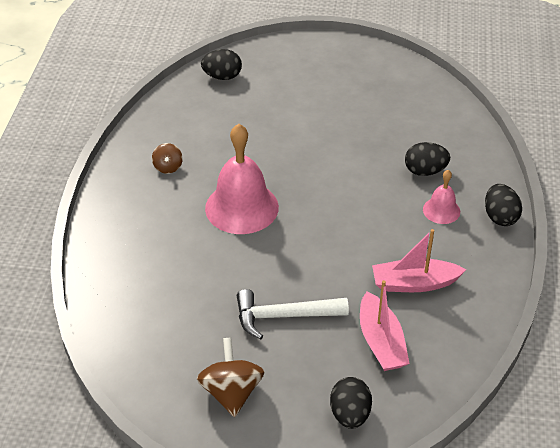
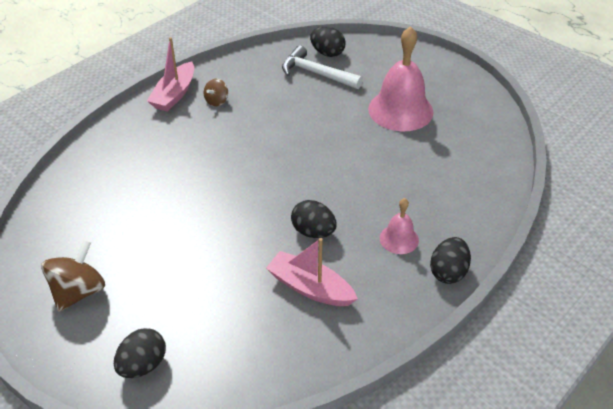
camera: 35 degrees right, 0 degrees up
pink bell [205,124,279,234] -> pink bell moved to [368,26,433,131]
white hammer [237,289,349,339] -> white hammer moved to [282,45,363,89]
pink boat [360,280,410,371] -> pink boat moved to [147,37,194,111]
black egg [405,142,450,176] -> black egg moved to [291,200,337,238]

